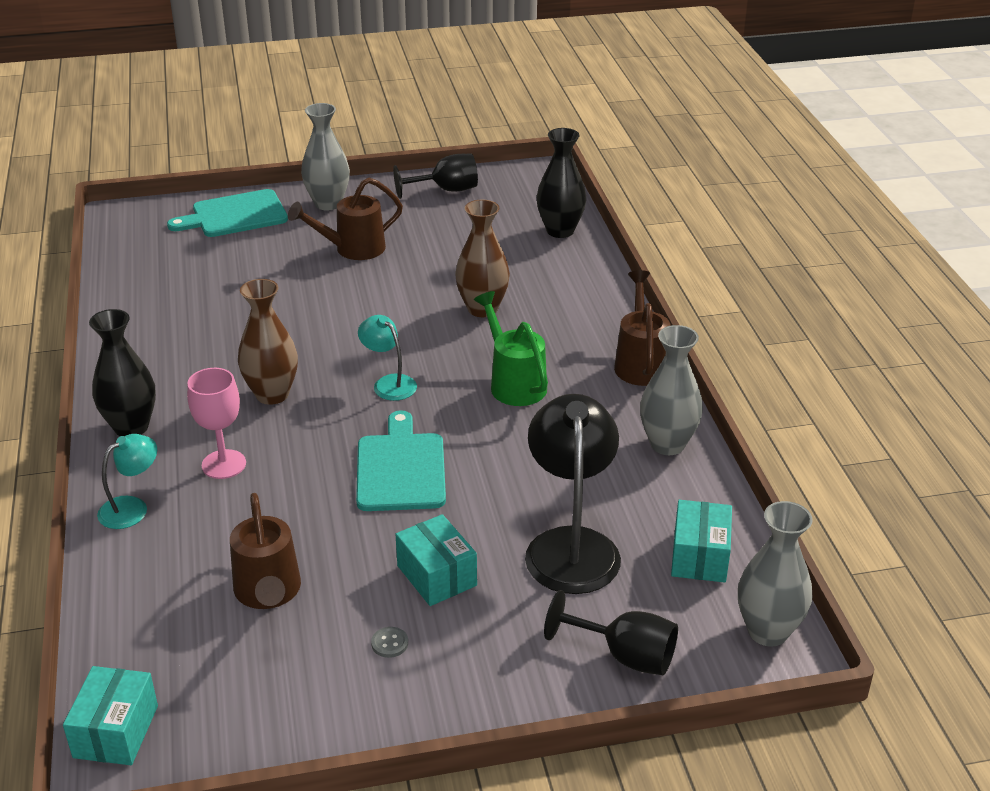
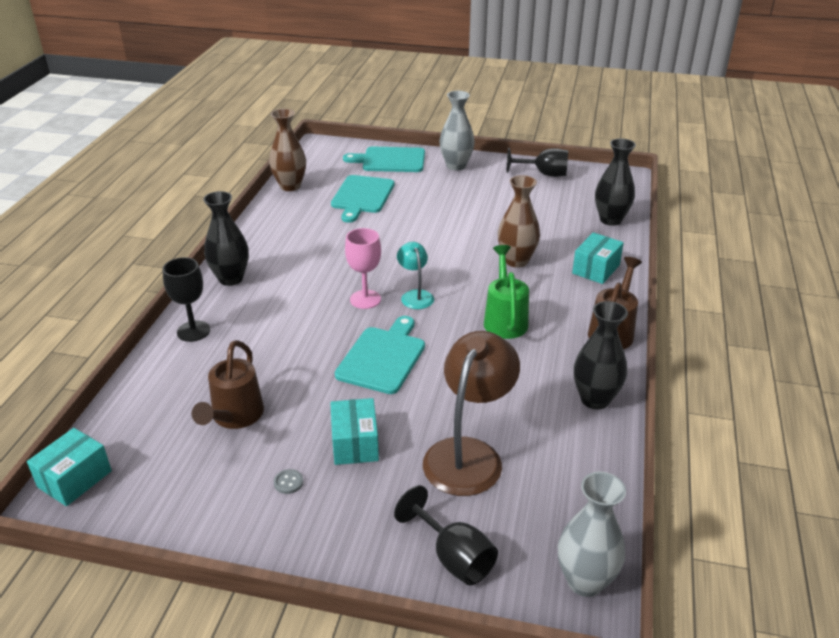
camera: 25 degrees right, 0 degrees up
turquoise lamp [97,434,157,529] -> black goblet [163,257,210,342]
pink goblet [187,368,246,479] -> pink goblet moved to [345,228,381,309]
brown vase [238,279,298,405] -> brown vase moved to [269,109,306,191]
brown watering can [288,177,403,260] -> none
black lamp [525,394,621,594] -> brown lamp [423,331,520,496]
grey vase [640,325,703,455] -> black vase [574,301,628,410]
turquoise box [671,500,732,582] -> turquoise box moved to [572,233,624,284]
none -> turquoise cutting board [331,175,395,223]

